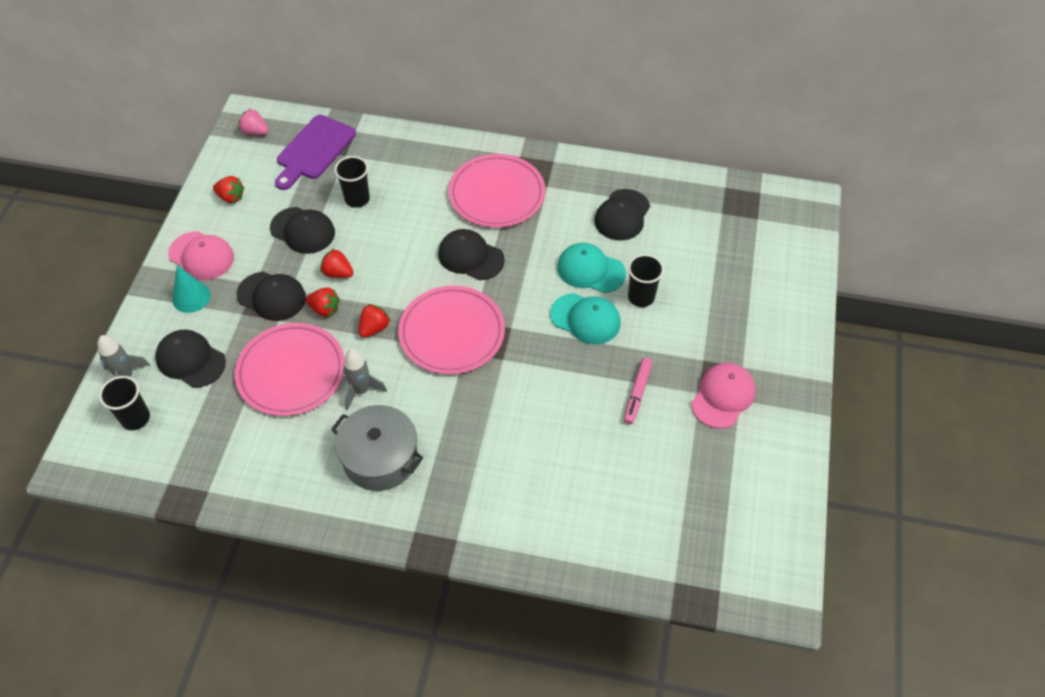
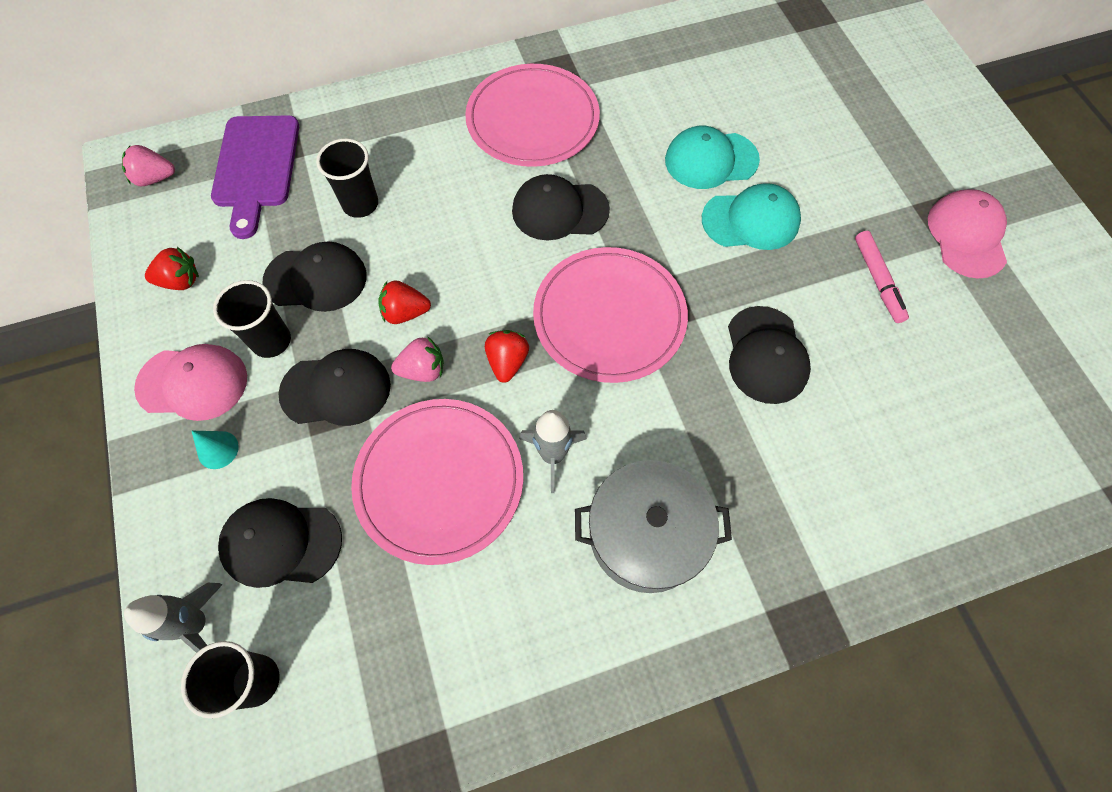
camera: 30 degrees left, 10 degrees up
turquoise cone [172,265,211,313] -> turquoise cone [192,431,239,469], size x0.66
red strawberry [306,287,340,317] -> pink strawberry [391,336,444,382]
black cap [594,189,650,241] -> black cap moved to [728,306,811,404]
black cup [628,254,664,307] -> black cup moved to [213,280,291,358]

